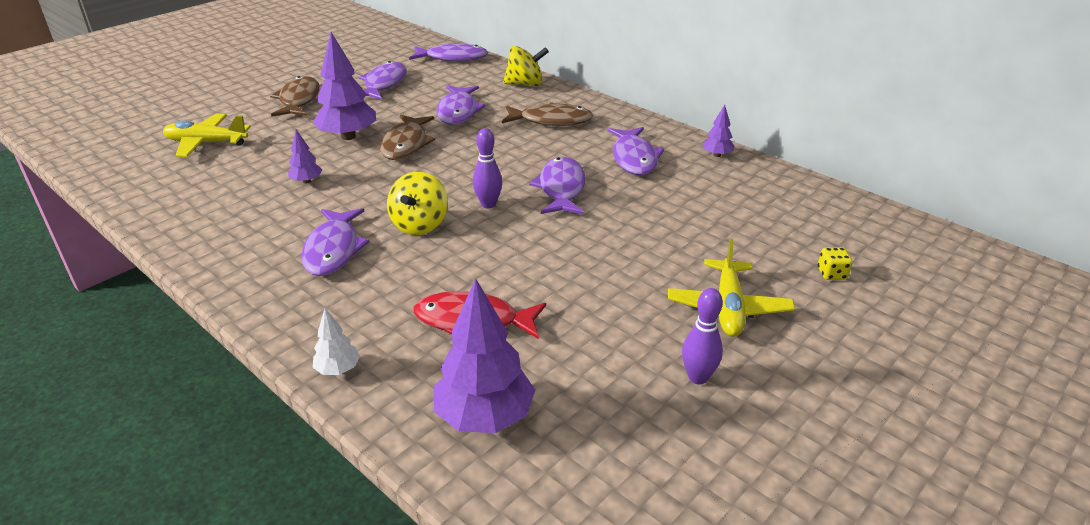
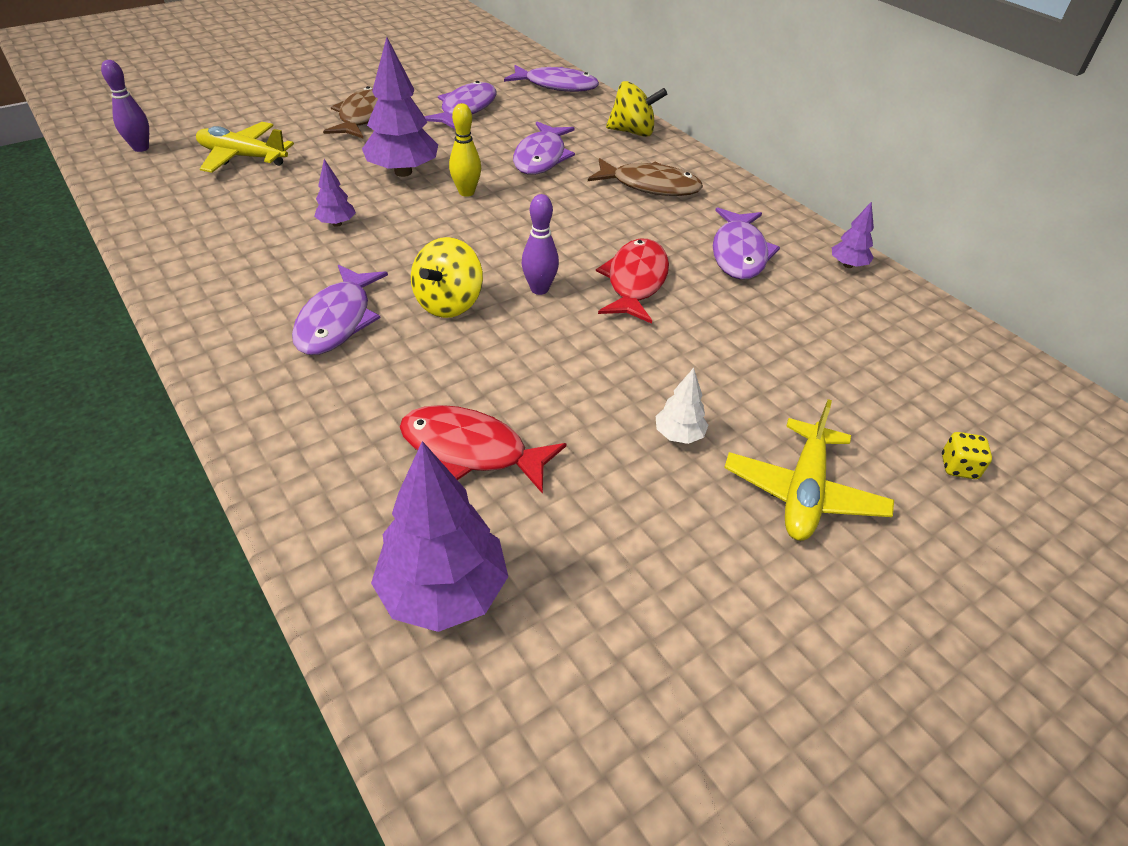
camera: 10 degrees right, 10 degrees up
white tree [313,309,360,375] -> white tree moved to [656,368,708,444]
brown fish [380,114,435,160] -> yellow bowling pin [449,103,481,197]
purple fish [529,157,586,215] -> red fish [596,239,669,324]
purple bowling pin [682,288,723,385] -> purple bowling pin moved to [101,60,149,152]

